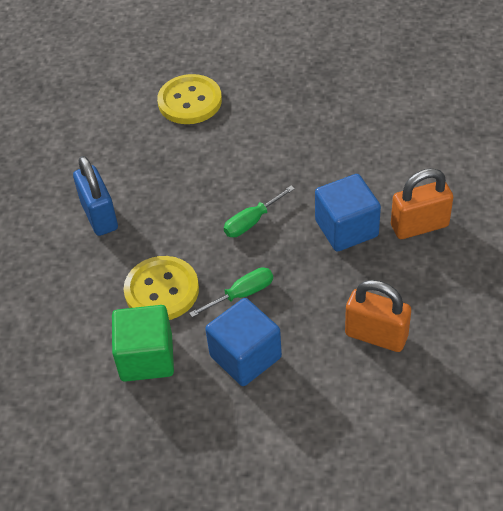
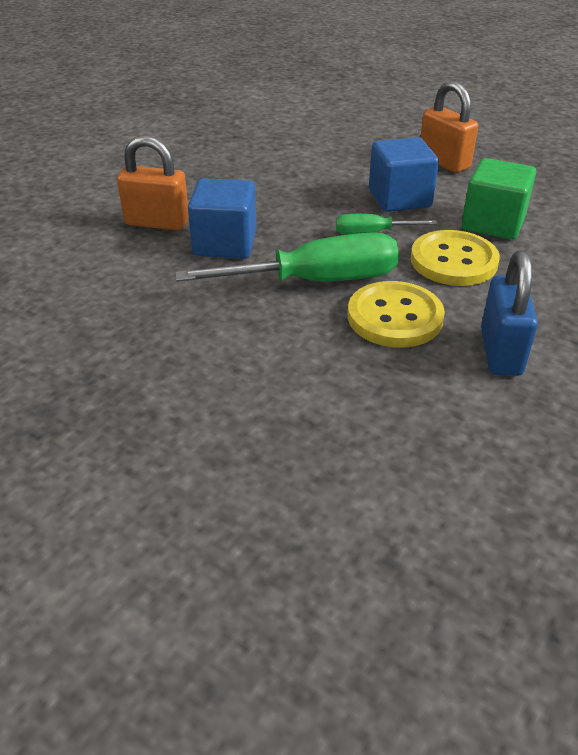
camera: 155 degrees left, 10 degrees down
yellow button [157,74,222,124] -> yellow button moved to [348,281,445,348]
green screwdriver [224,186,295,237] -> green screwdriver [175,233,399,282], size x1.98
orange padlock [345,280,411,352] -> orange padlock moved to [420,81,478,173]

